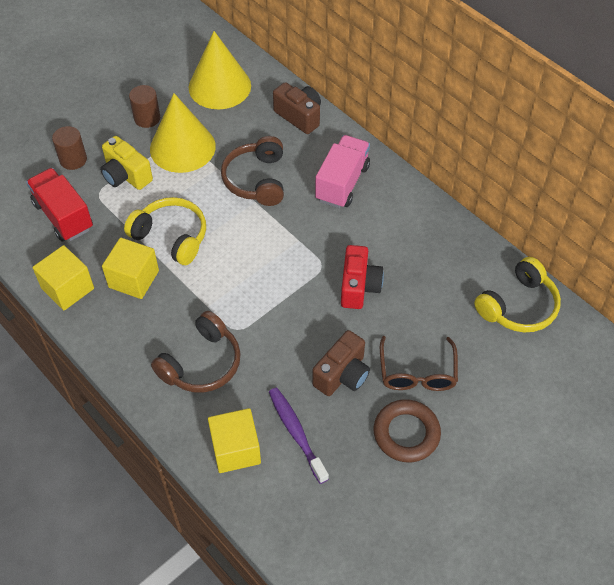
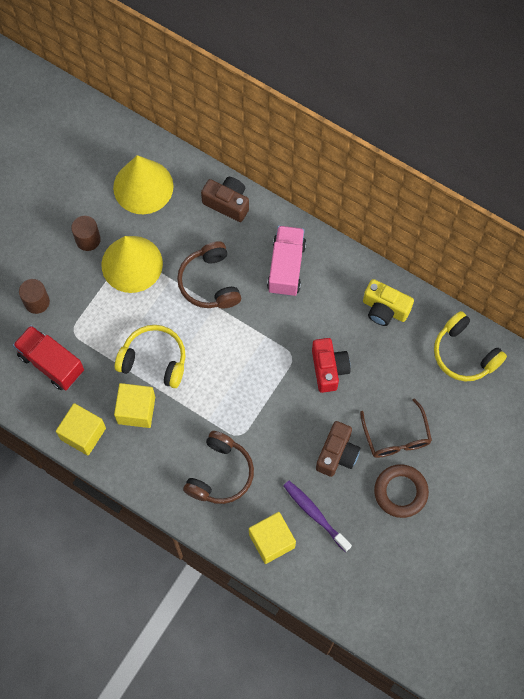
camera: 15 degrees left, 15 degrees up
yellow camera [100,136,153,190] -> yellow camera moved to [363,279,414,326]
yellow headphones [474,257,561,332] -> yellow headphones turned 105 degrees clockwise [434,311,507,382]

